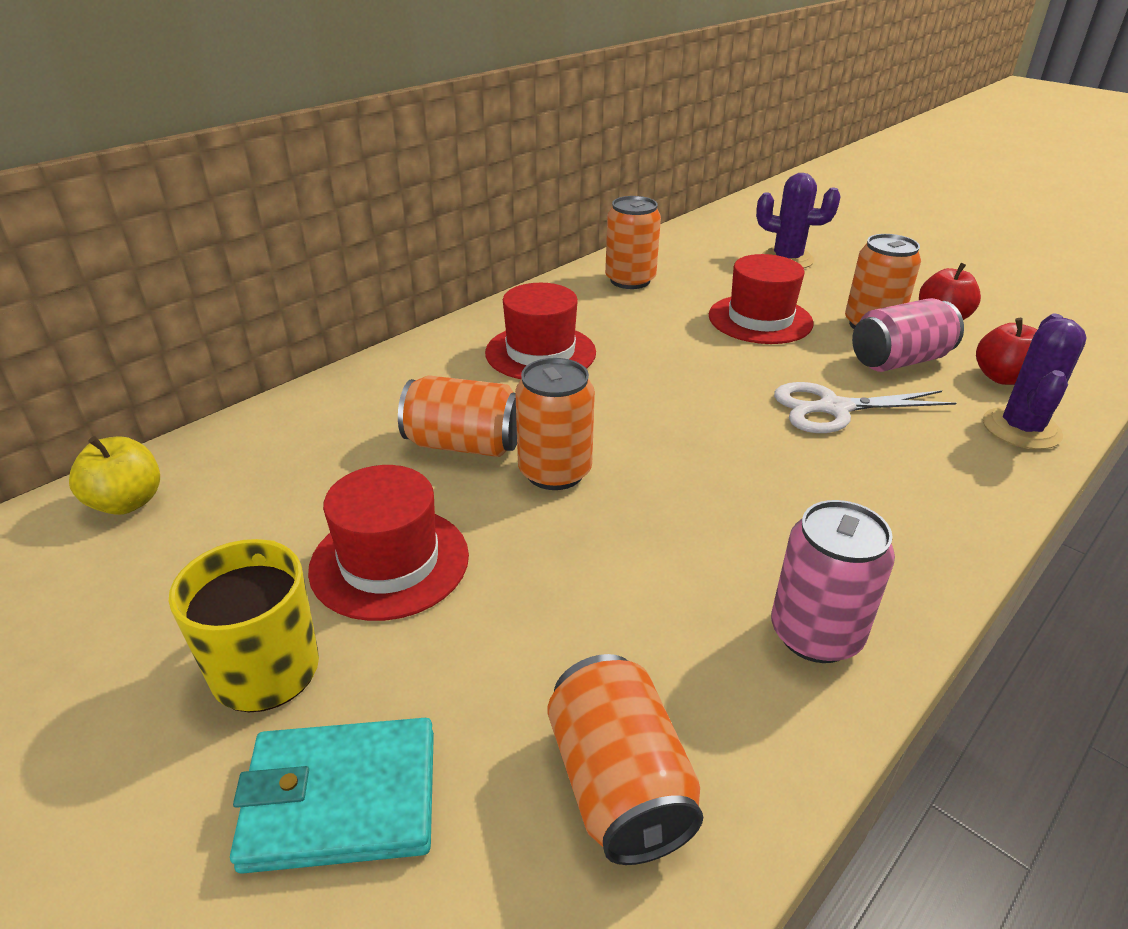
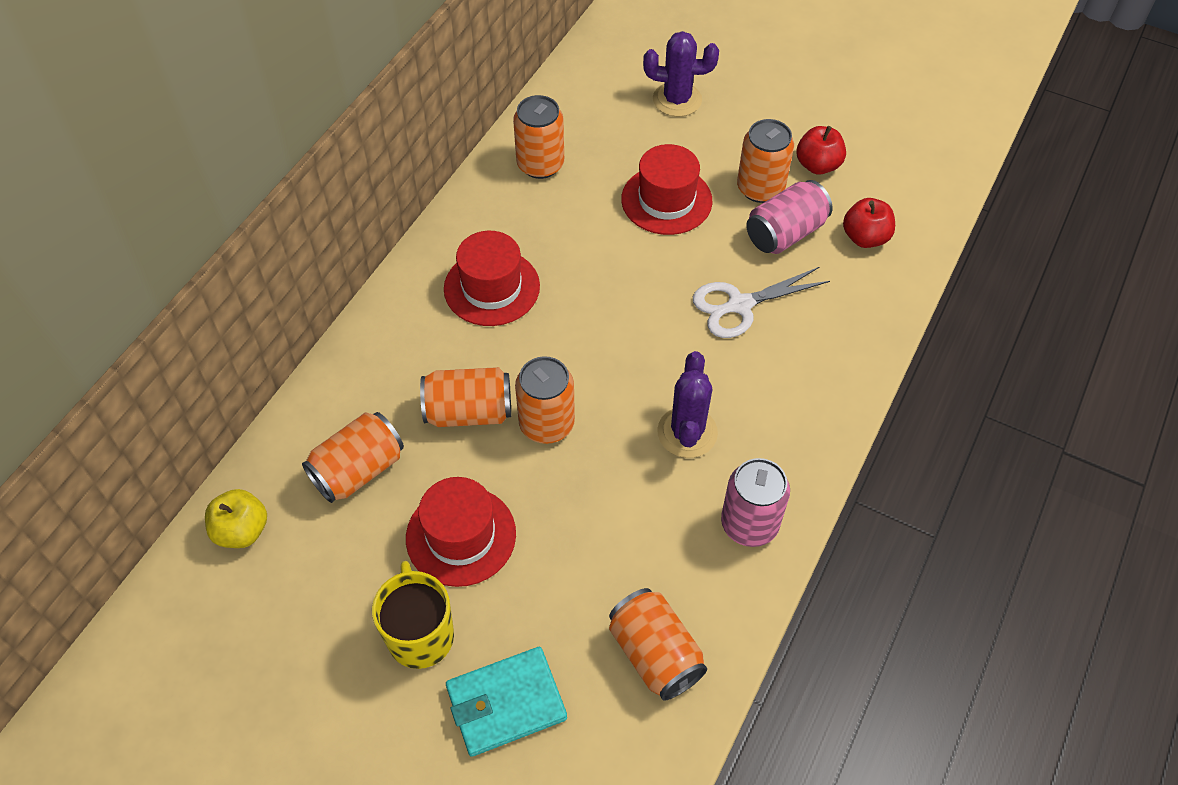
camera: 15 degrees left, 20 degrees up
purple cactus [983,313,1087,449] -> purple cactus moved to [657,351,718,458]
none -> orange can [302,412,404,503]

